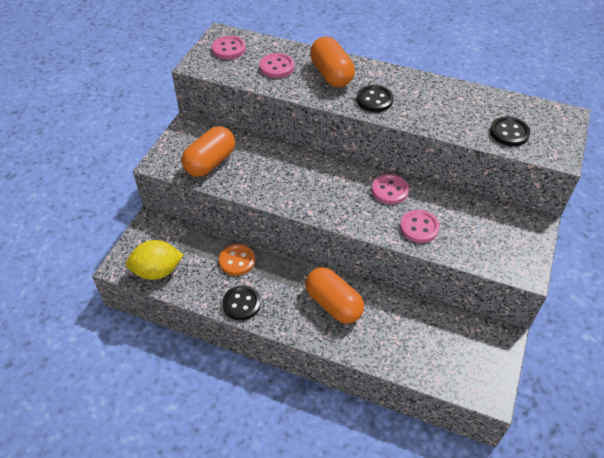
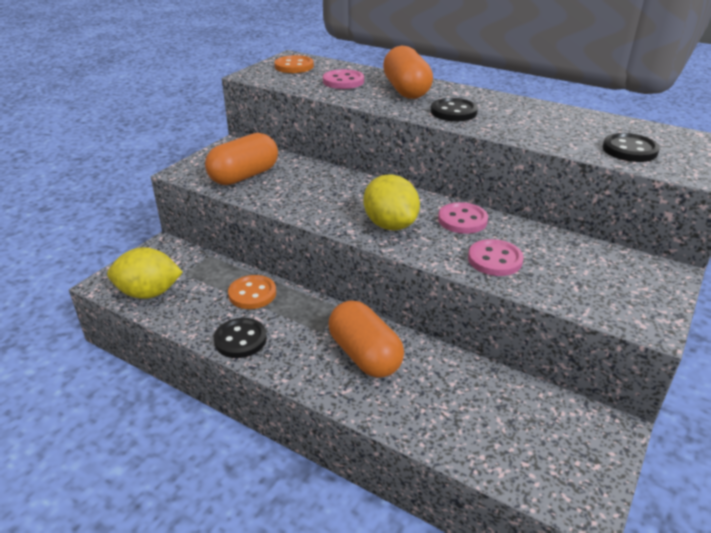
camera: 10 degrees right, 15 degrees down
pink button [212,36,246,59] -> orange button [274,55,314,73]
none -> yellow lemon [363,174,420,230]

